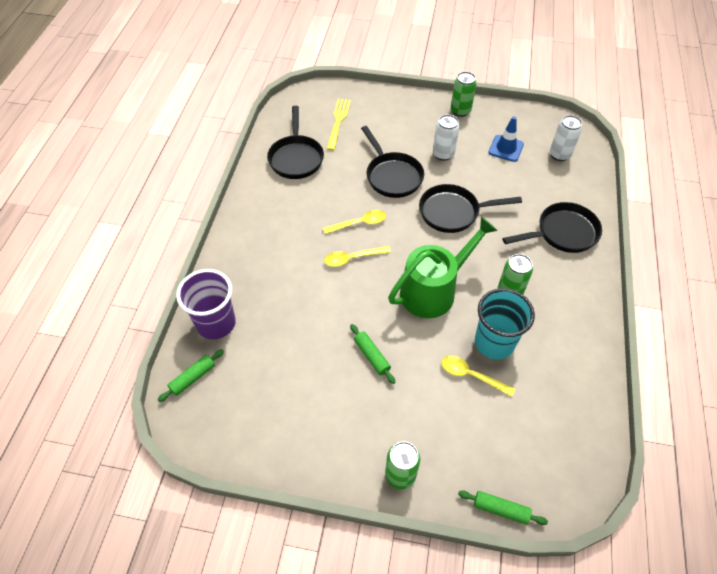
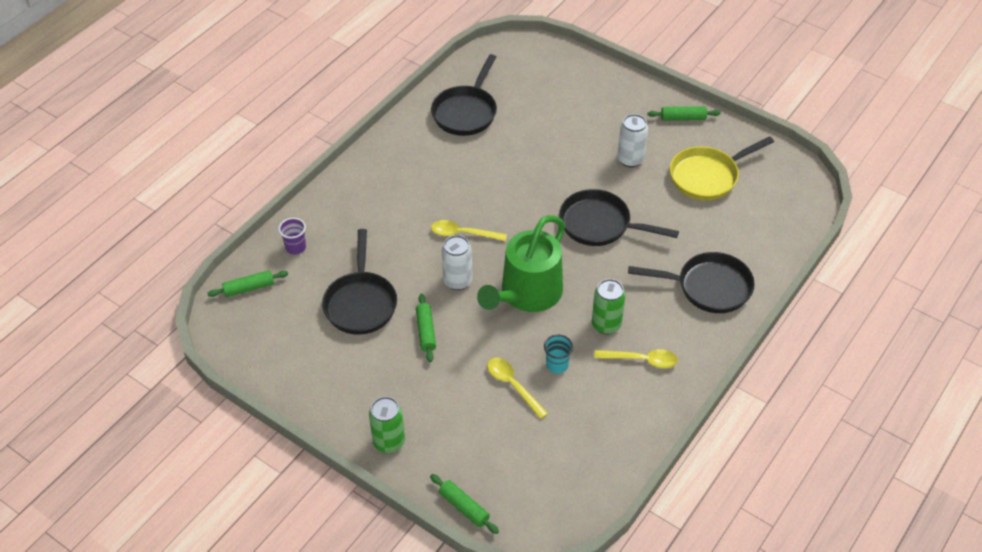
camera: 25 degrees right, 5 degrees down
purple cup [176,269,236,339] -> purple cup [278,218,306,255], size x0.49
yellow spoon [323,210,386,234] -> yellow spoon moved to [594,349,678,368]
yellow fork [327,99,351,150] -> none
black pan [361,126,424,198] -> black pan moved to [322,229,397,335]
green watering can [388,217,498,318] -> green watering can turned 135 degrees clockwise [477,215,565,312]
green can [451,71,477,117] -> green rolling pin [648,106,721,120]
turquoise cup [475,288,535,359] -> turquoise cup [544,335,573,374], size x0.49
blue traffic cone [488,116,524,162] -> yellow pan [670,136,774,200]
white can [550,115,582,161] -> white can moved to [442,235,473,290]

